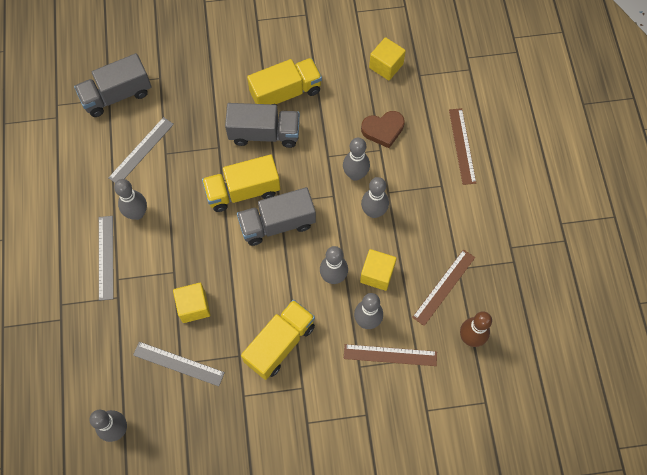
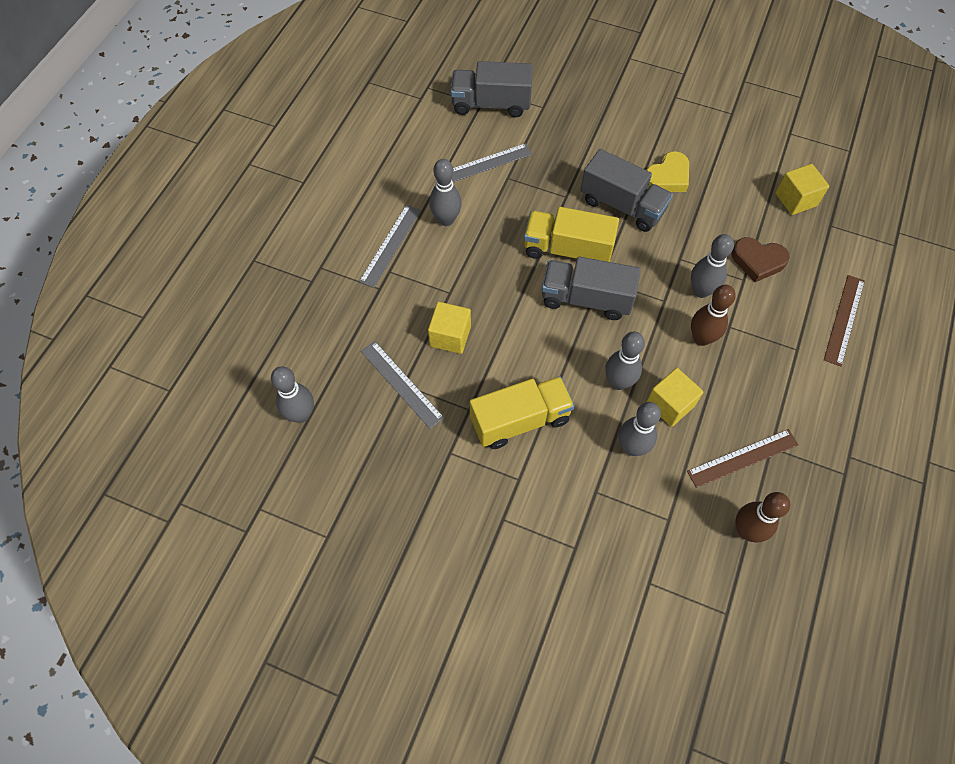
camera: 30 degrees right, 5 degrees down
yellow truck [247,58,322,105] -> yellow heart [646,151,689,192]
brown ruler [344,344,437,366] -> none
grey bowling pin [361,177,389,218] -> brown bowling pin [691,285,736,346]

